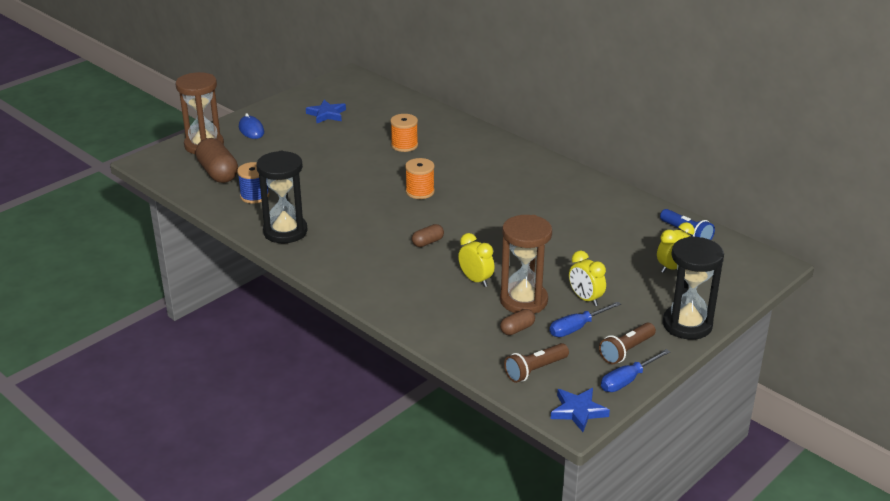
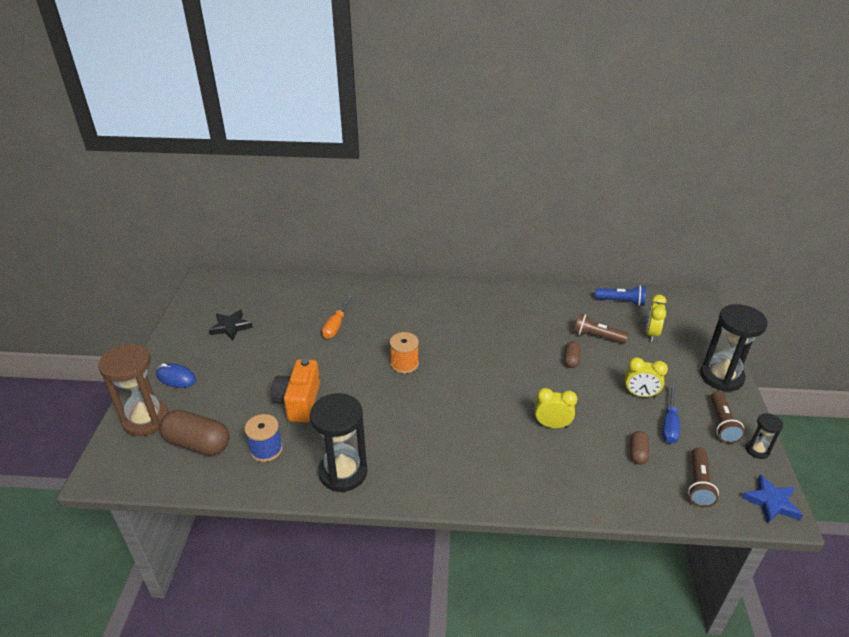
camera: 40 degrees left, 5 degrees up
blue star [306,100,346,123] -> black star [209,309,253,341]
orange spool [390,114,418,152] -> orange screwdriver [322,295,353,339]
brown capsule [412,224,444,247] -> brown capsule moved to [564,341,581,368]
brown hourglass [500,215,552,314] -> none
blue screwdriver [601,349,670,392] -> black hourglass [746,413,783,459]
none -> orange camera [271,358,320,423]
none -> brown flashlight [573,314,629,344]

